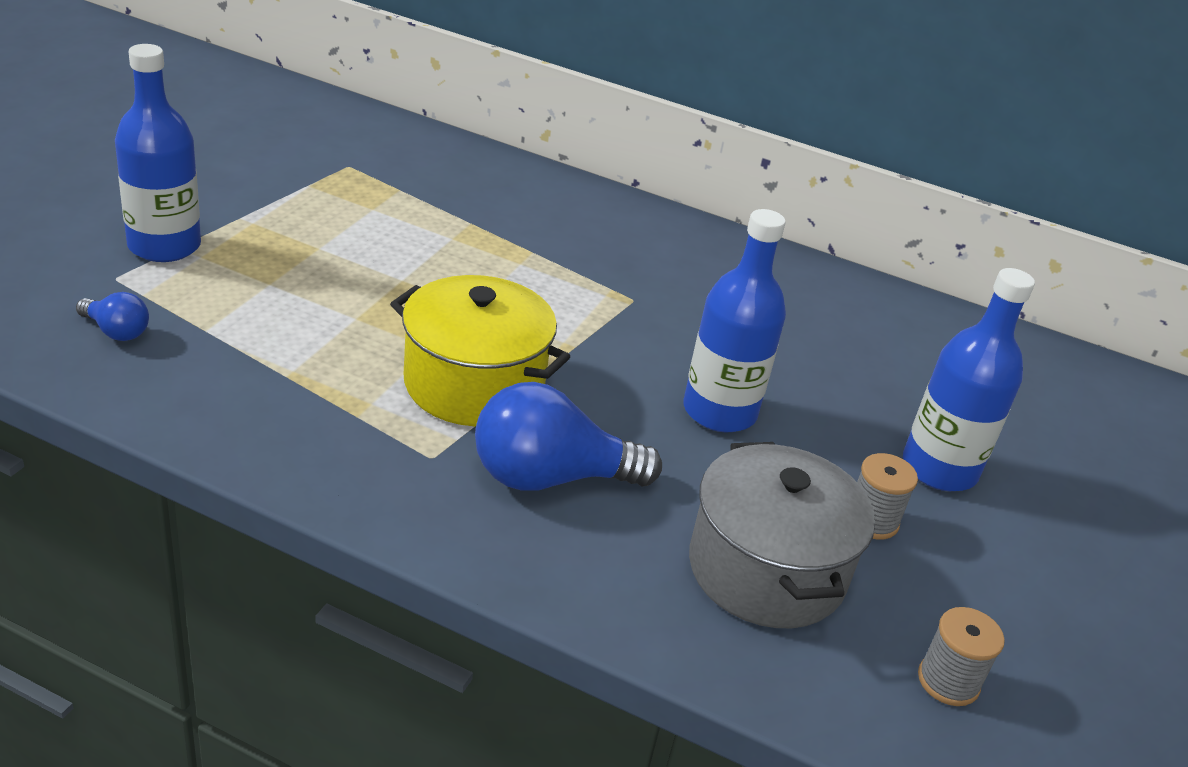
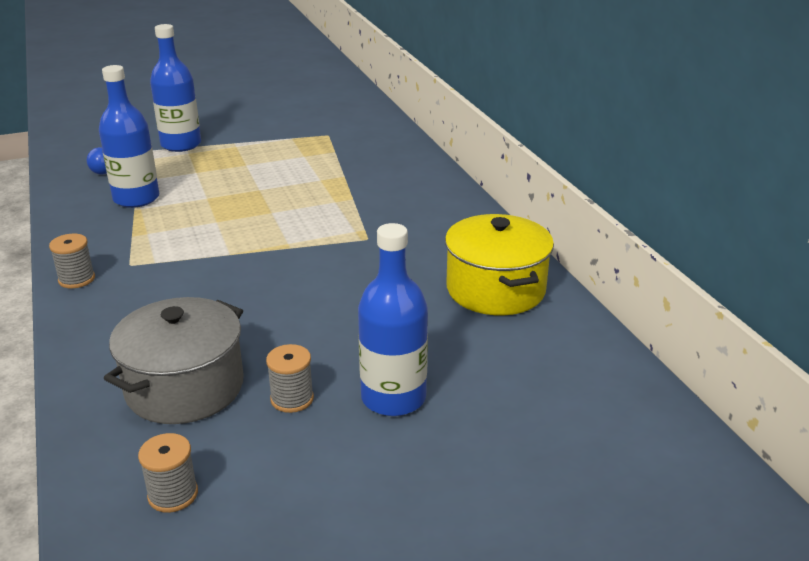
camera: 50 degrees right, 5 degrees down
yellow pot [390,275,570,426] -> yellow pot moved to [445,214,554,315]
blue light bulb [475,382,662,491] -> none
blue bottle [683,209,786,432] -> blue bottle moved to [99,65,159,208]
none -> grey spool [49,234,95,288]

